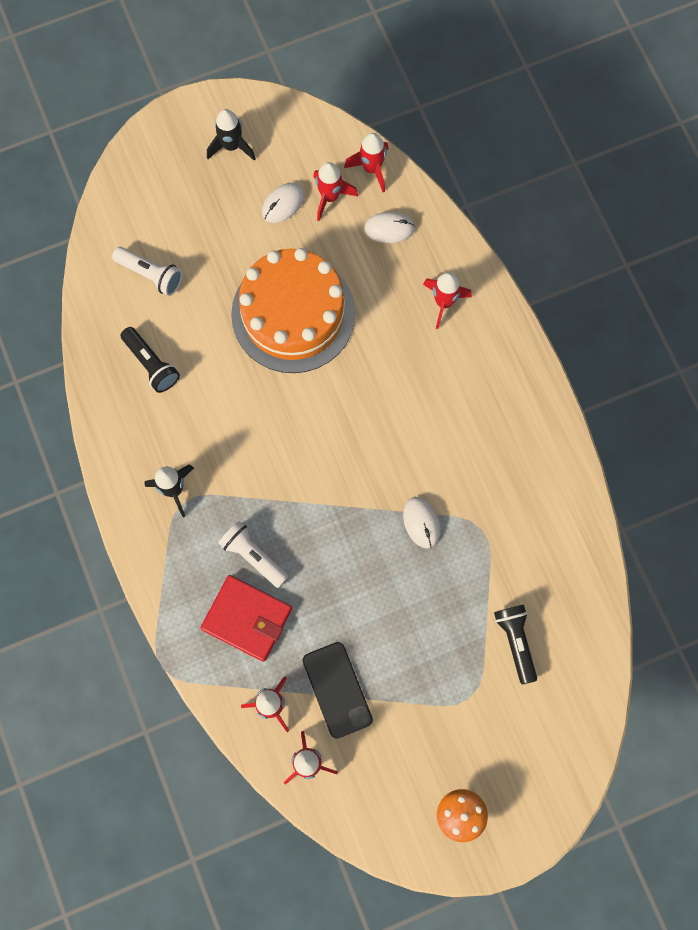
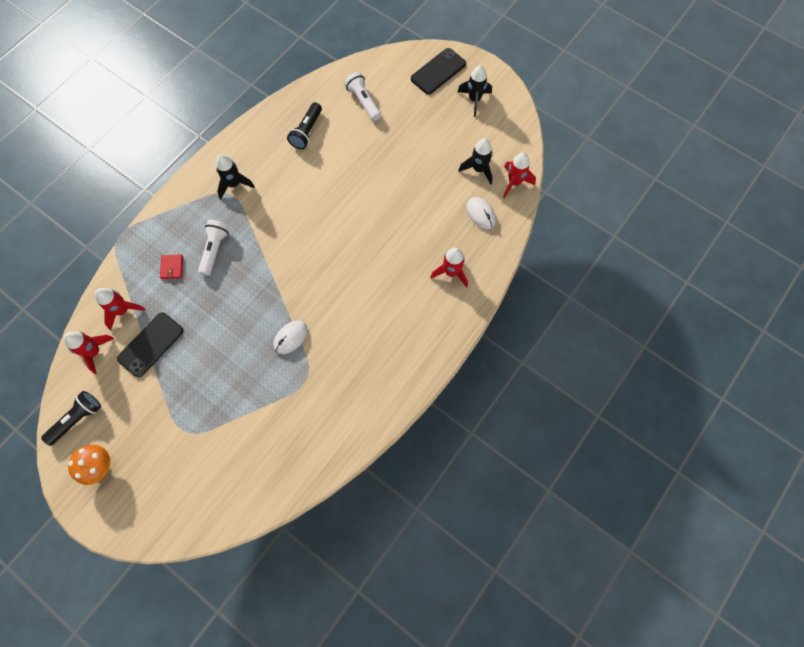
camera: 60 degrees right, 5 degrees down
white flashlight [112,247,183,296] -> white flashlight turned 150 degrees clockwise [344,72,381,121]
red wallet [201,575,292,662] -> red wallet [160,254,183,279], size x0.48
orange cake [231,248,355,373] -> none
white mouse [262,183,305,223] -> none
red rocket [313,162,358,221] -> black rocket [458,139,493,185]
black flashlight [494,605,537,684] -> black flashlight moved to [41,391,101,446]
none -> black phone [411,48,466,95]

